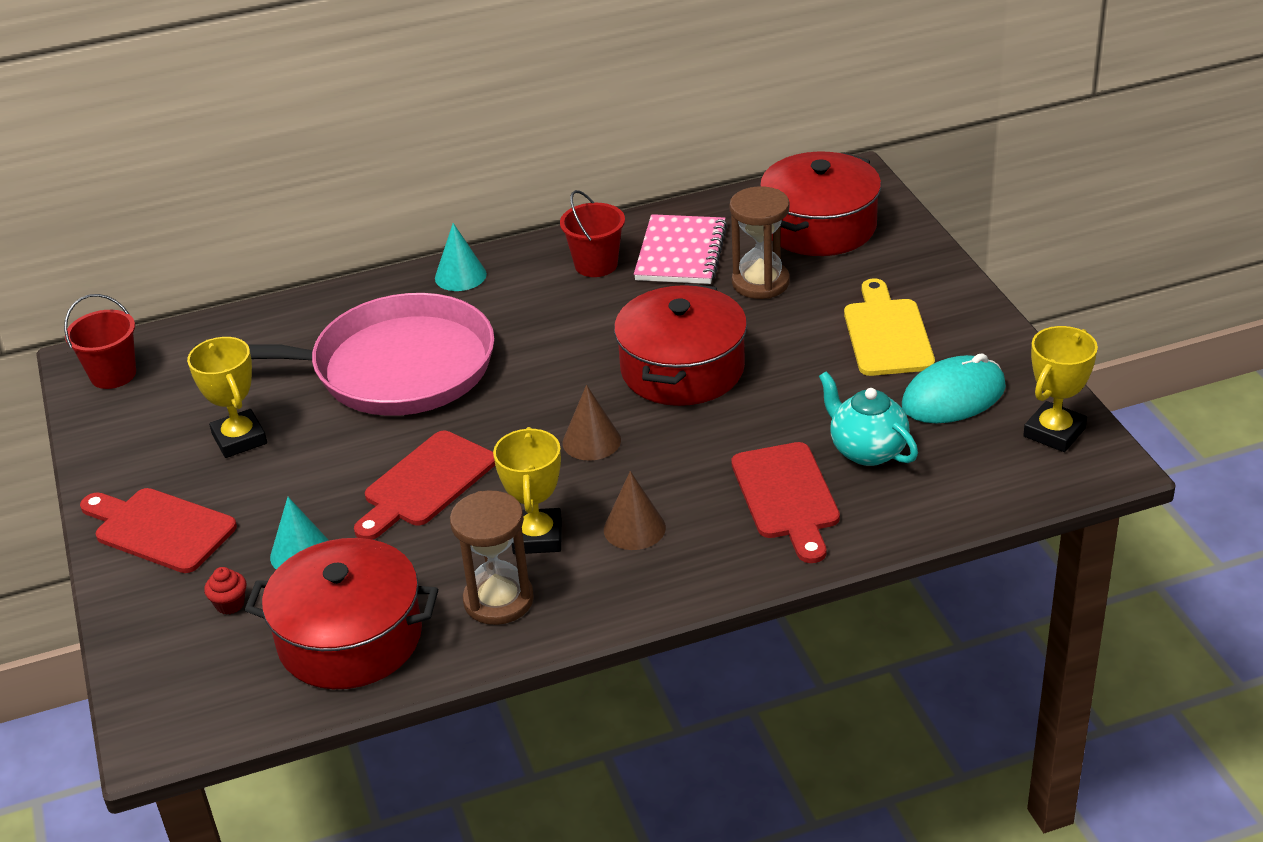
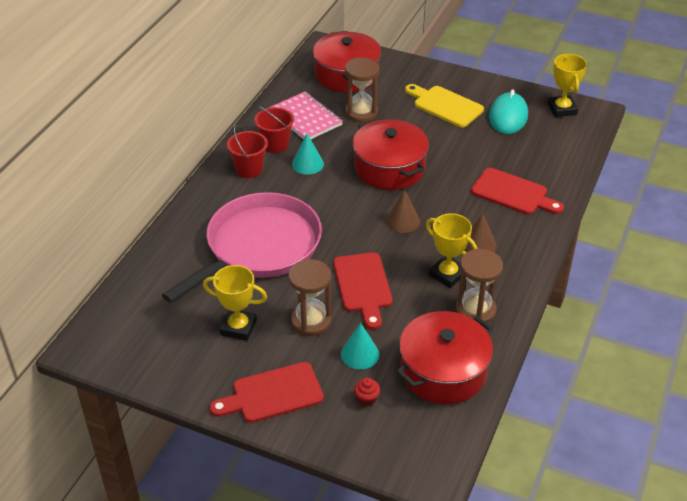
camera: 50 degrees left, 5 degrees up
red bucket [64,294,136,389] -> red bucket moved to [227,125,268,178]
turquoise cone [435,223,487,291] -> turquoise cone moved to [292,134,324,175]
turquoise teapot [819,371,918,466] -> none
none -> brown hourglass [288,259,332,336]

